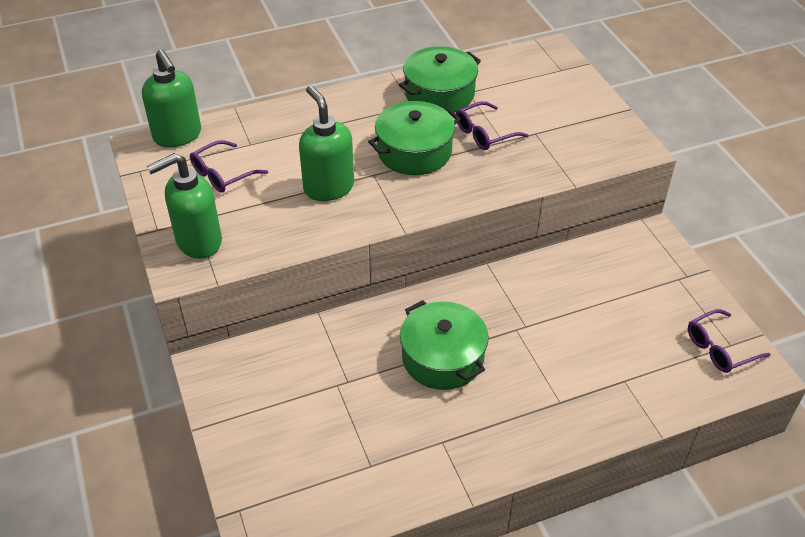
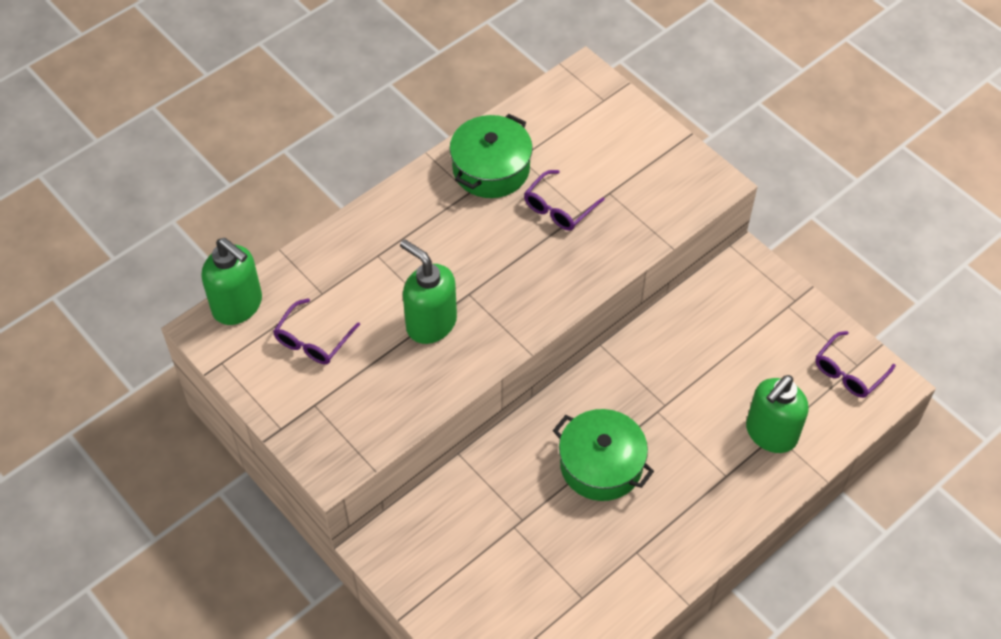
camera: 20 degrees left, 10 degrees up
green soap dispenser [147,153,222,259] -> green soap dispenser moved to [746,375,808,453]
green pot [368,101,460,175] -> none

